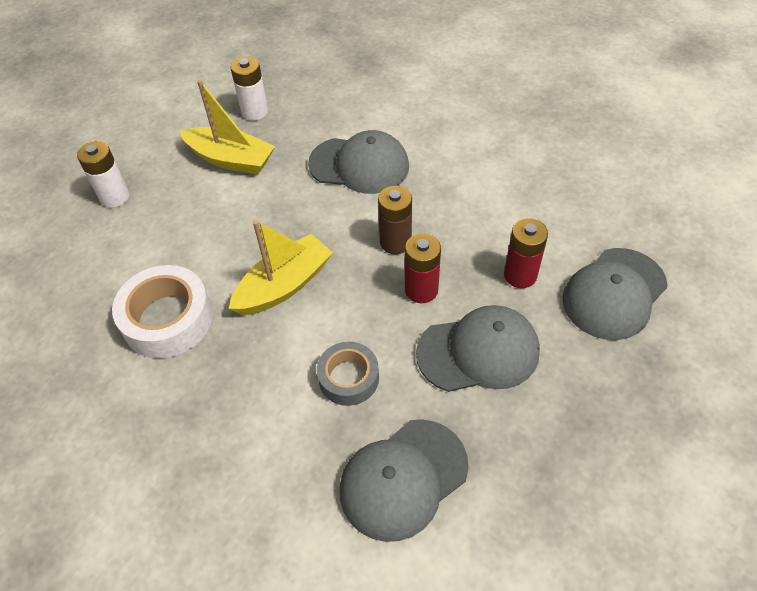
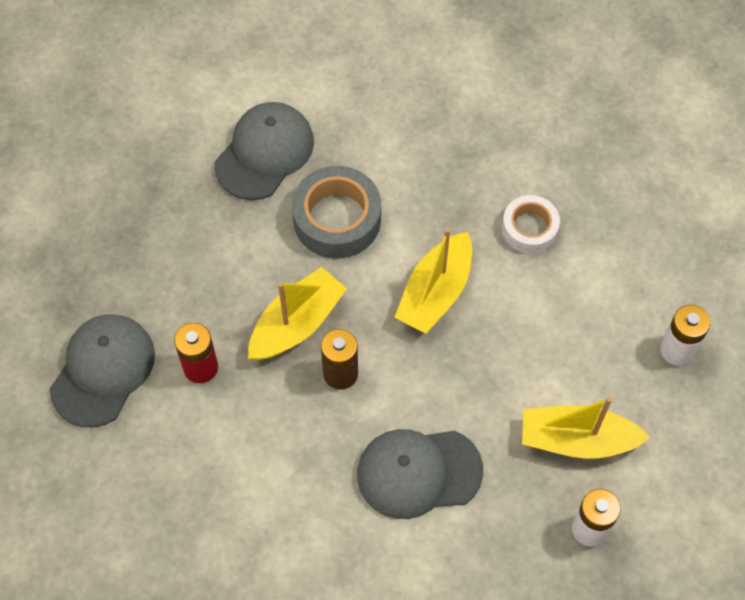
camera: 160 degrees right, 10 degrees up
white tape [112,265,213,358] -> white tape [502,195,560,254], size x0.63
grey tape [317,342,379,406] -> grey tape [292,166,381,258], size x1.58
red battery [405,234,441,303] -> yellow boat [248,267,347,360]
grey cap [416,305,540,392] -> none

